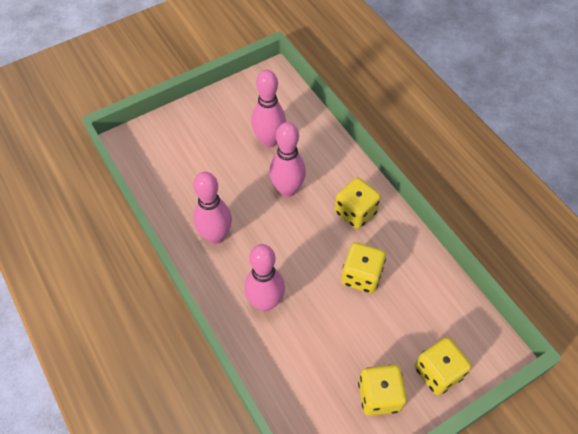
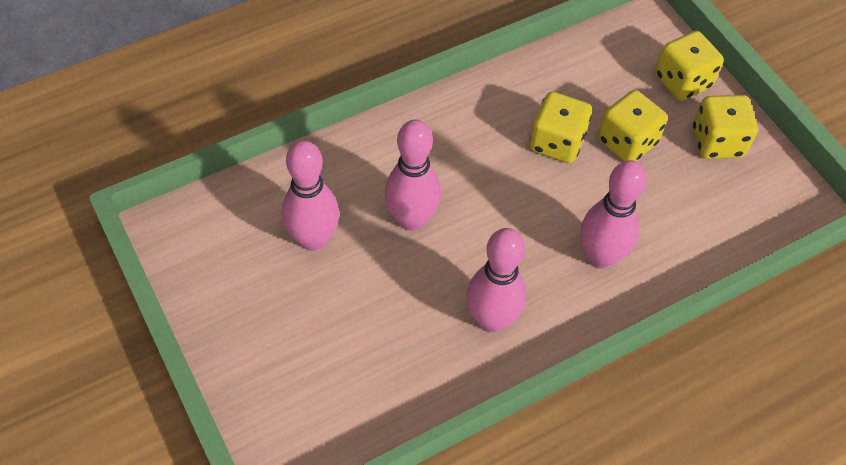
camera: 90 degrees left, 0 degrees up
yellow dice [335,178,381,229] -> yellow dice moved to [598,90,668,161]

